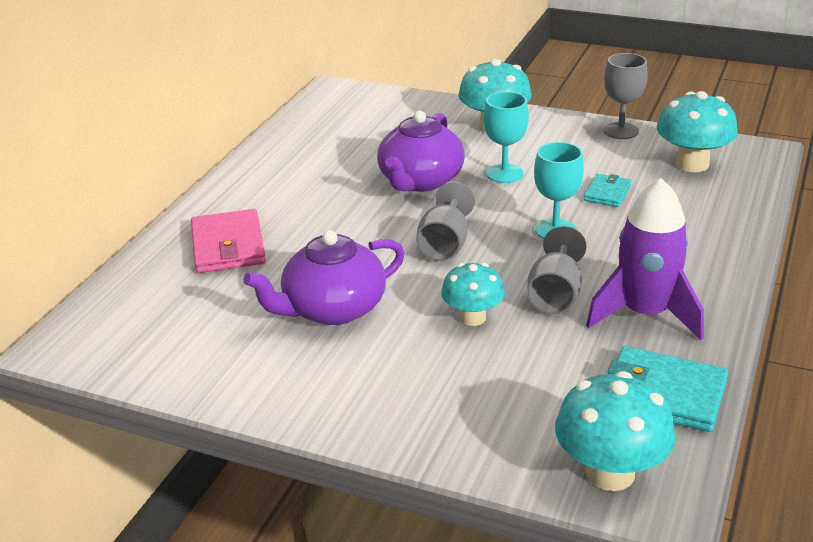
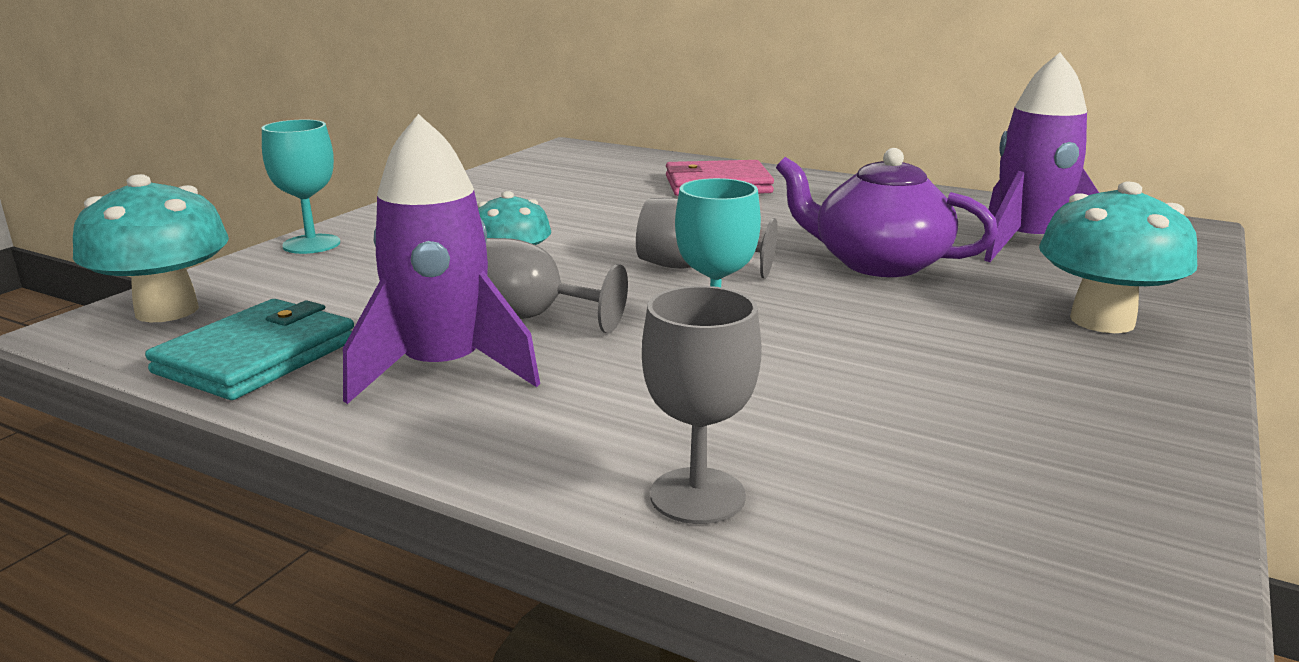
camera: 95 degrees right, 10 degrees down
purple teapot [243,230,405,325] -> none
turquoise goblet [483,92,529,183] -> turquoise goblet moved to [262,120,340,254]
turquoise wallet [584,174,631,207] -> none
grey goblet [603,53,648,139] -> grey goblet moved to [642,286,762,524]
turquoise mushroom [657,91,738,172] -> none
none -> purple rocket [984,53,1099,262]

